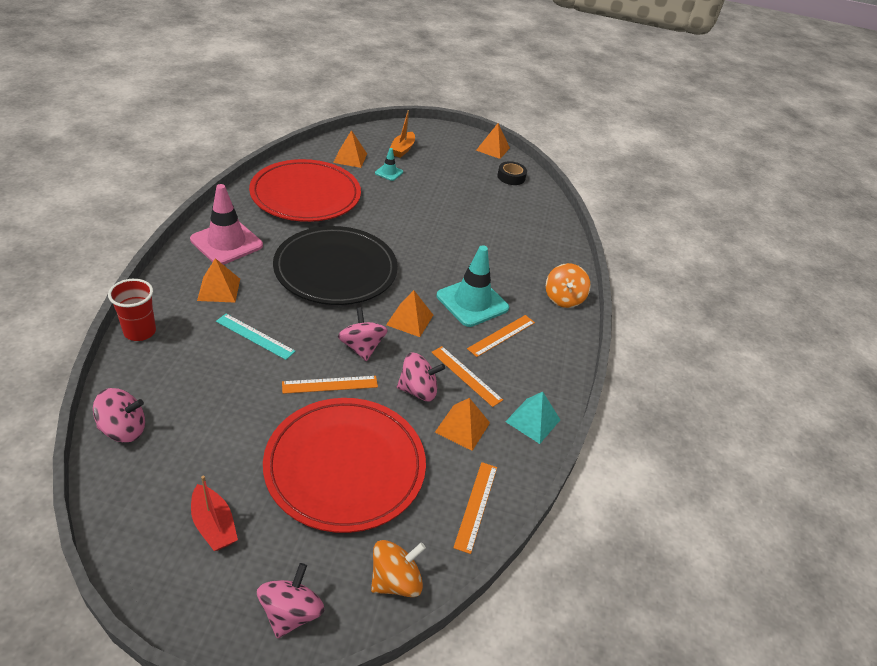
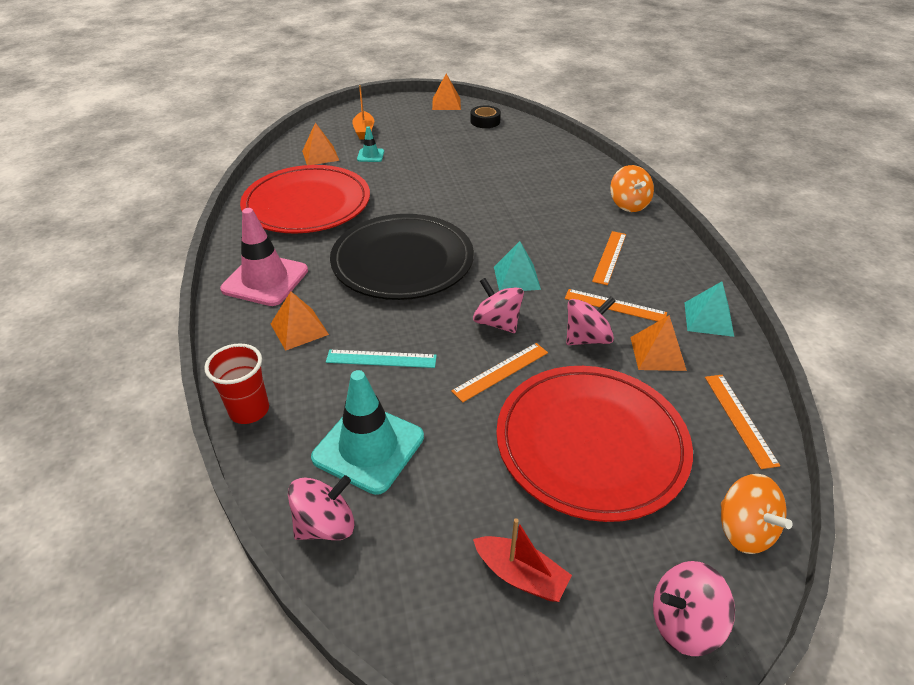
camera: 20 degrees left, 0 degrees up
pink spinning top [257,563,325,639] -> pink spinning top turned 90 degrees counterclockwise [653,561,735,656]
orange spinning top [371,540,426,597] -> orange spinning top turned 120 degrees clockwise [721,474,793,554]
orange pyramid [386,290,433,337] -> turquoise pyramid [494,241,541,291]
turquoise traffic cone [437,245,509,327] -> turquoise traffic cone moved to [311,370,424,495]

